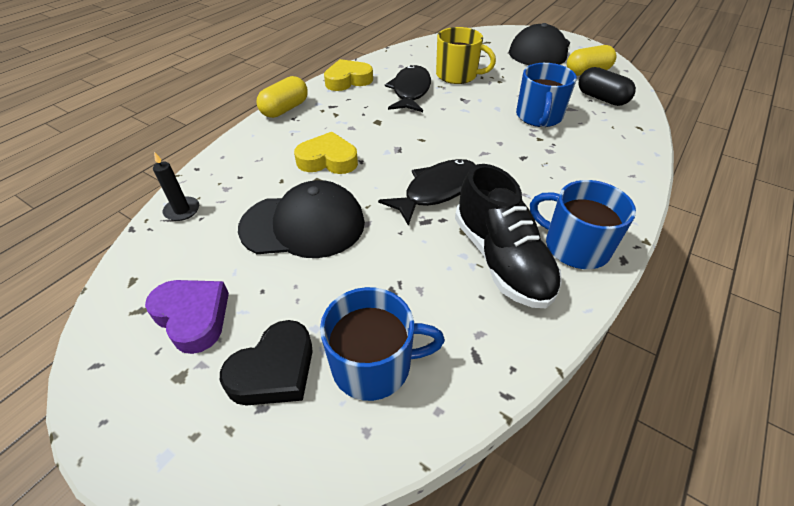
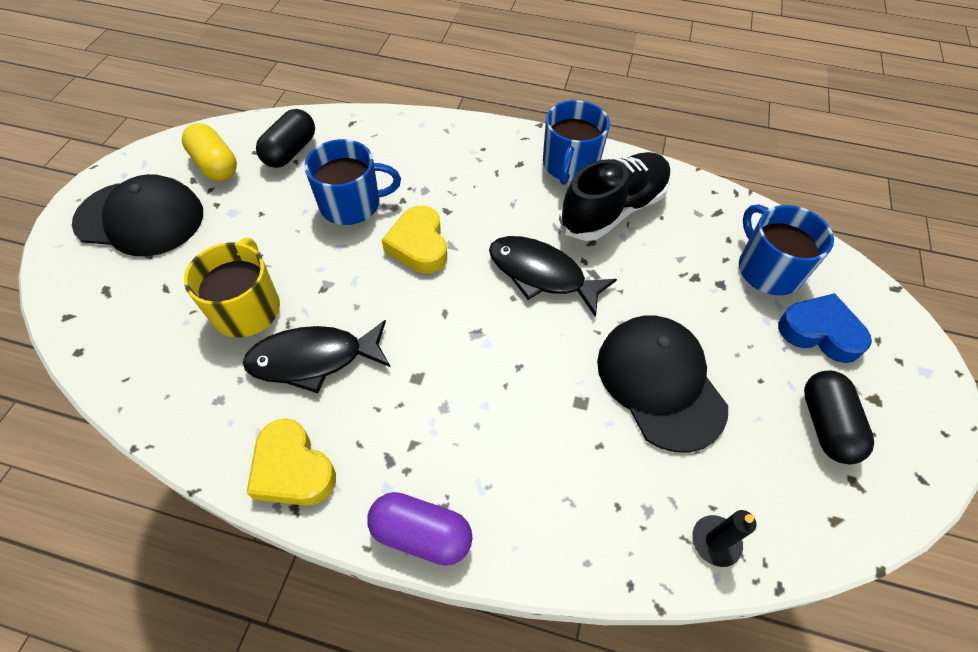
camera: 110 degrees left, 10 degrees up
purple heart [145,280,229,354] -> black capsule [804,371,874,464]
black heart [220,320,313,405] -> blue heart [778,293,872,363]
yellow capsule [256,76,308,118] -> purple capsule [367,492,473,566]
yellow heart [294,132,358,174] -> yellow heart moved to [382,206,447,273]

